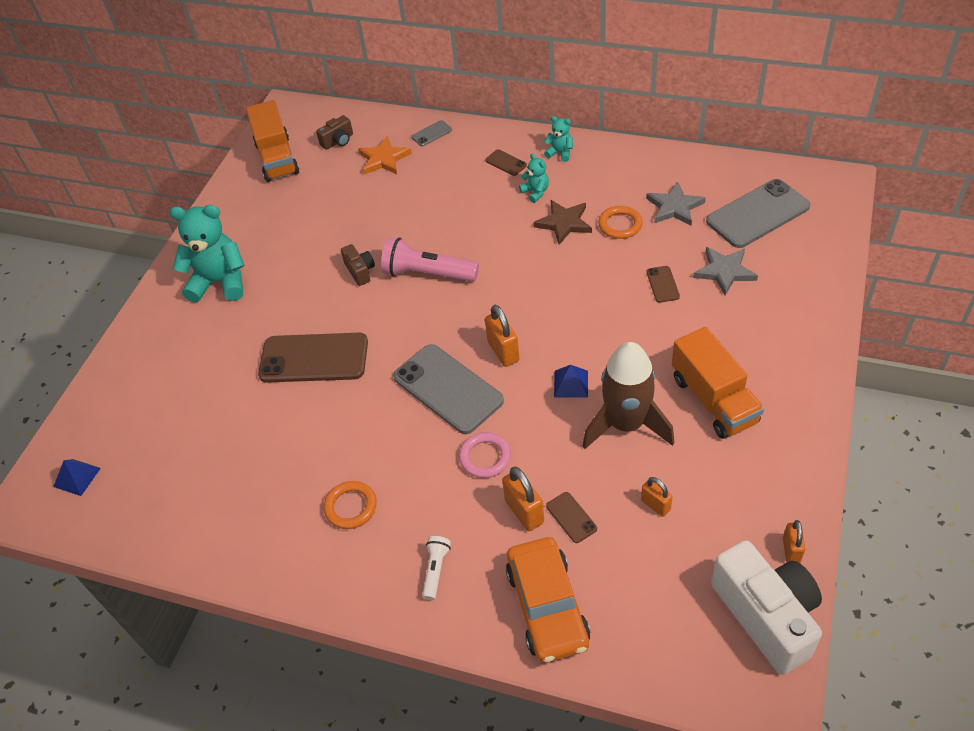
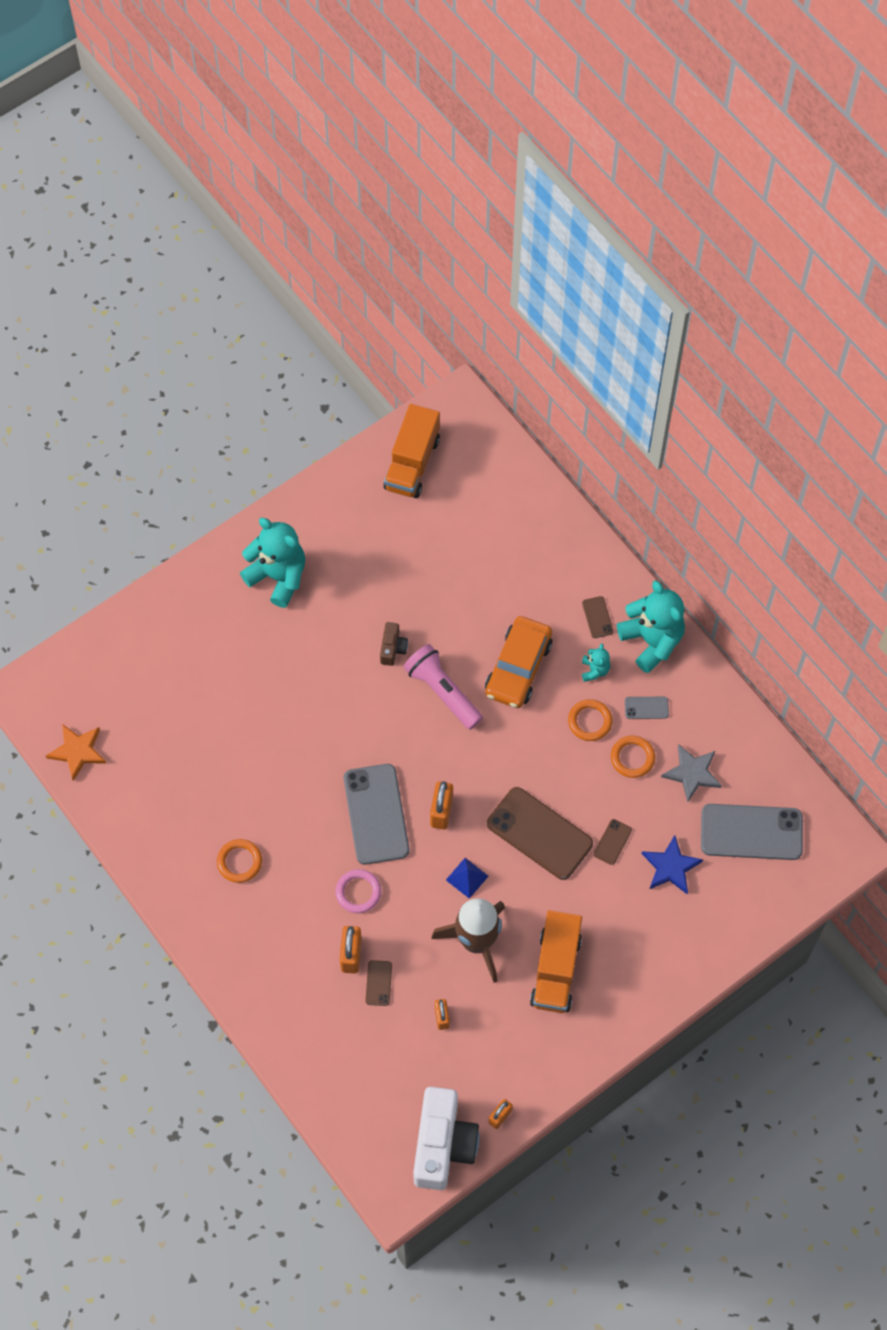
camera: 30 degrees right, 15 degrees up
blue pyramid [53,459,101,496] -> none
brown phone [258,333,368,383] -> brown phone moved to [487,787,593,880]
brown camera [316,115,353,150] -> none
orange star [358,136,412,175] -> orange star moved to [46,724,106,781]
grey phone [411,120,452,146] -> grey phone moved to [625,697,669,719]
white flashlight [422,536,451,600] -> none
orange car [506,537,590,663] -> orange car moved to [485,616,552,708]
brown star [533,200,592,245] -> orange ring [568,699,613,741]
turquoise teddy bear [544,116,573,162] -> turquoise teddy bear [617,580,685,673], size x2.13
grey star [693,247,758,295] -> blue star [642,835,703,894]

